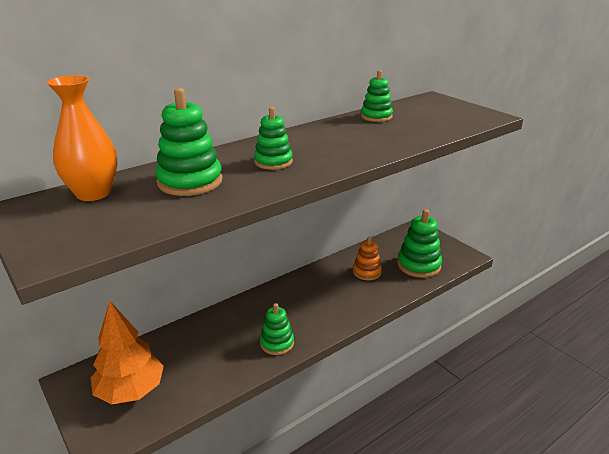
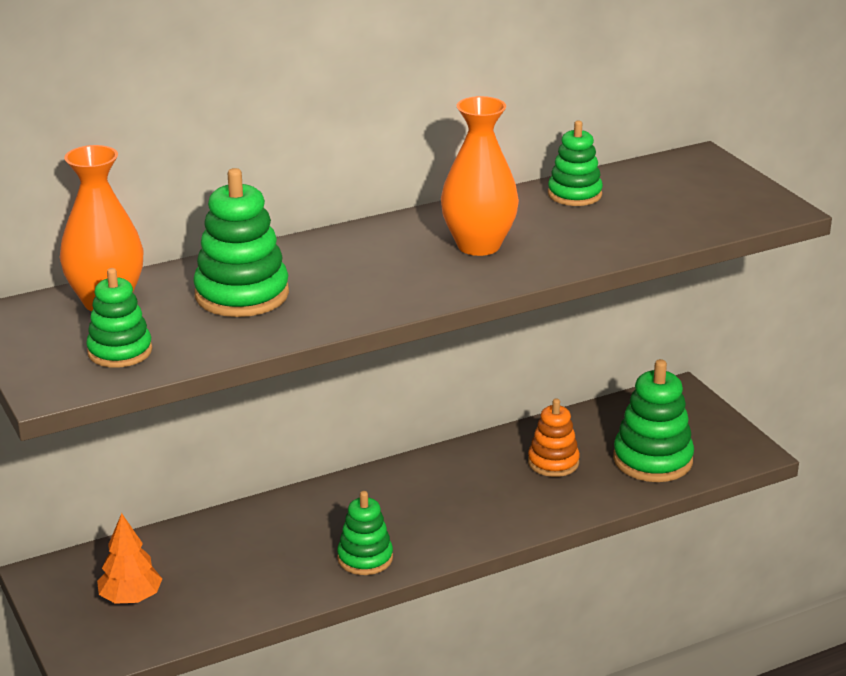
camera: 10 degrees right, 0 degrees up
orange tree [91,301,164,404] -> orange tree [97,513,162,604], size x0.61
green stacking toy [254,107,293,170] -> green stacking toy moved to [86,268,152,368]
none -> orange vase [441,96,519,256]

